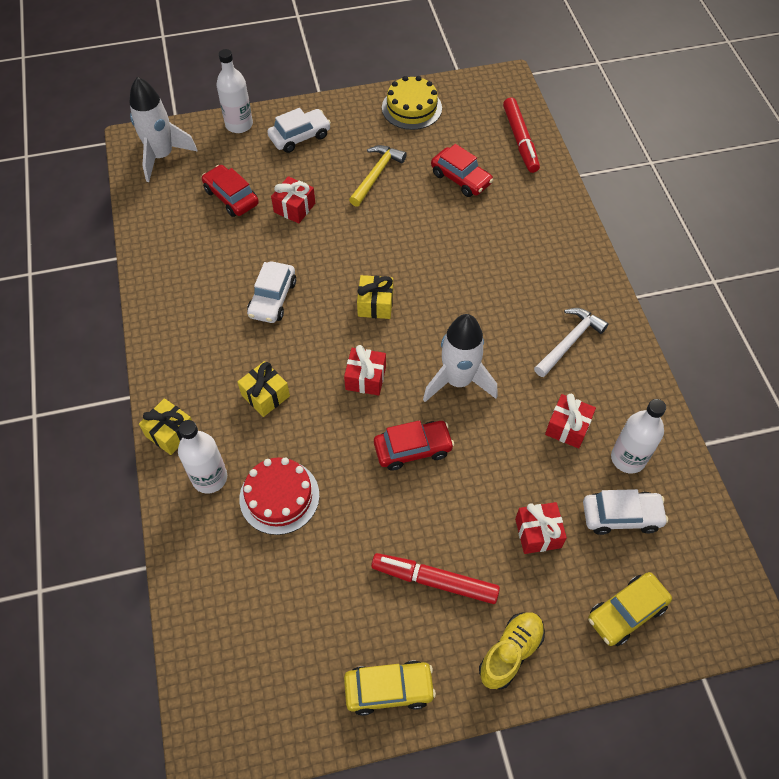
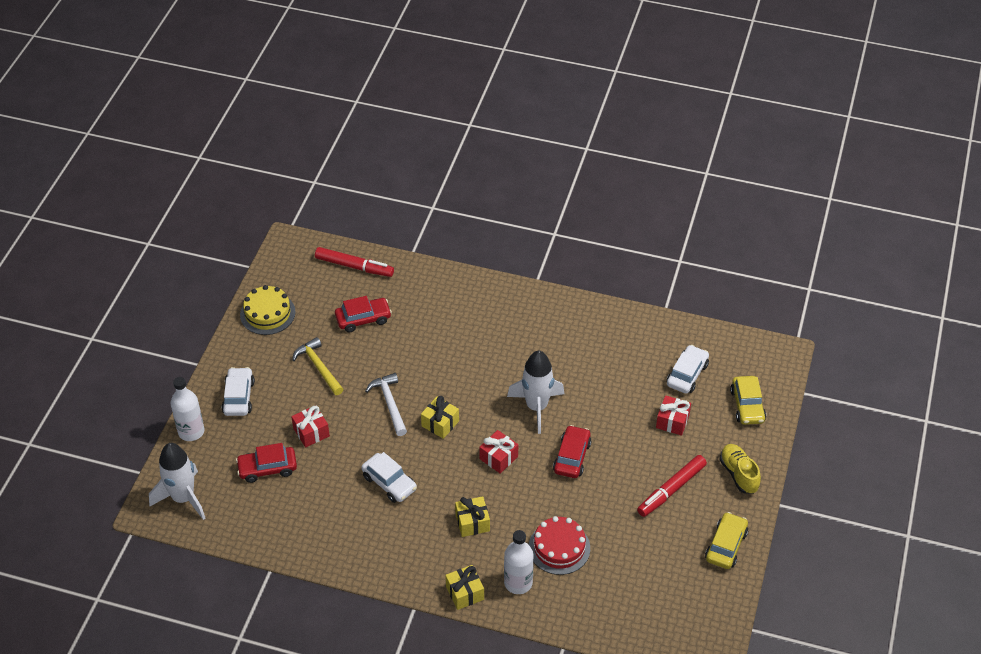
camera: 60 degrees left, 10 degrees down
white hammer [534,308,609,377] -> white hammer moved to [365,373,407,436]
red gift [545,394,596,448] -> none
white bottle [611,399,666,474] -> none

